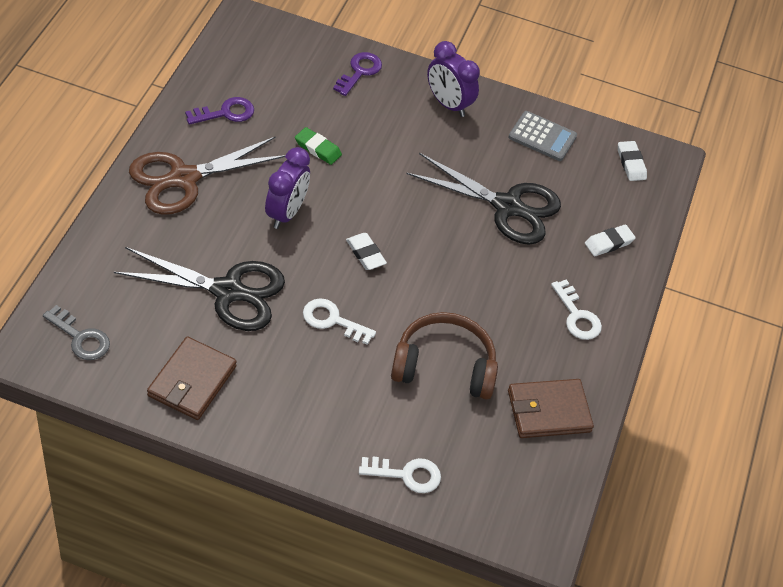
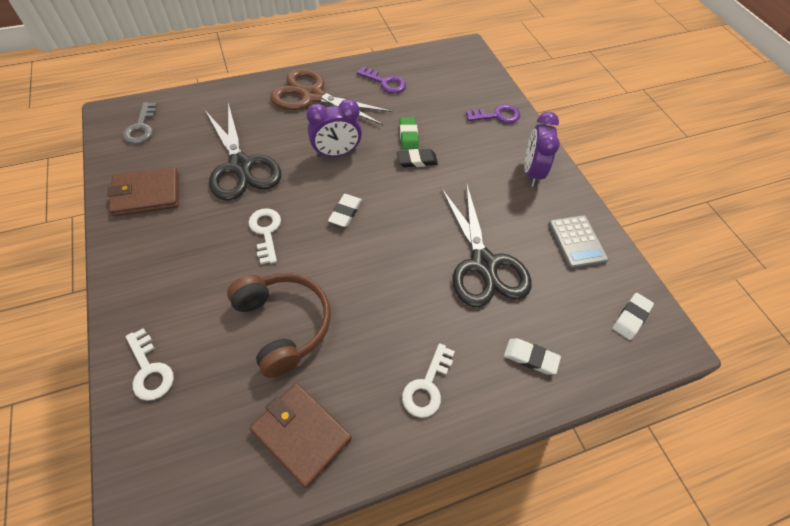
camera: 55 degrees right, 5 degrees up
none -> black eraser [397,149,438,167]

